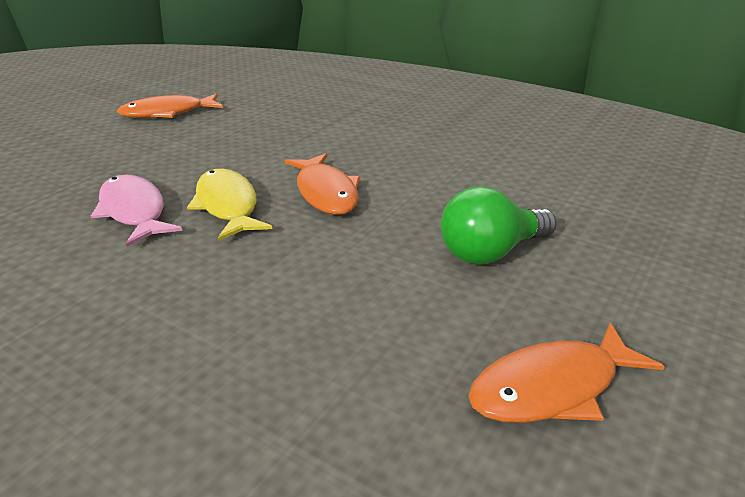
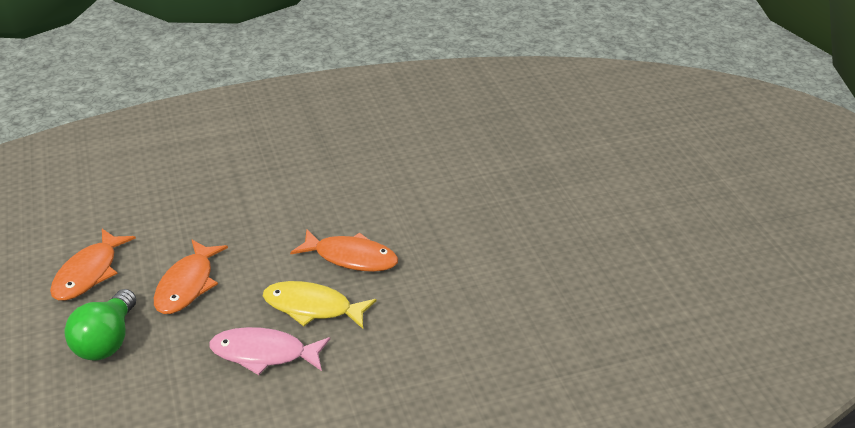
camera: 50 degrees left, 5 degrees up
green light bulb [441,186,557,264] -> green light bulb moved to [65,289,136,361]
orange fish [468,322,665,423] -> orange fish moved to [154,240,228,314]

